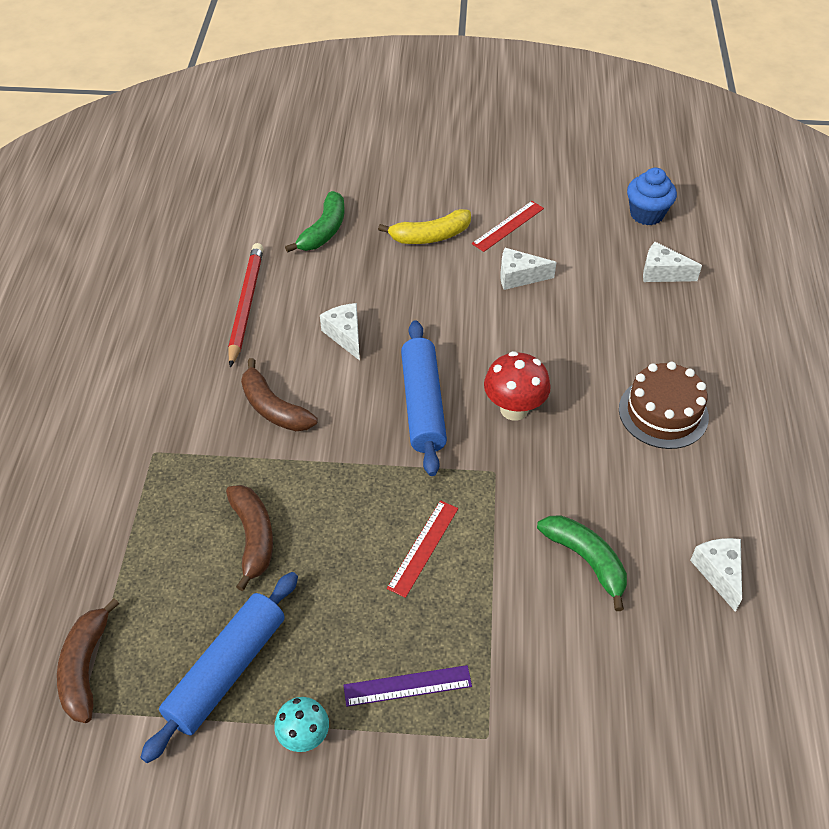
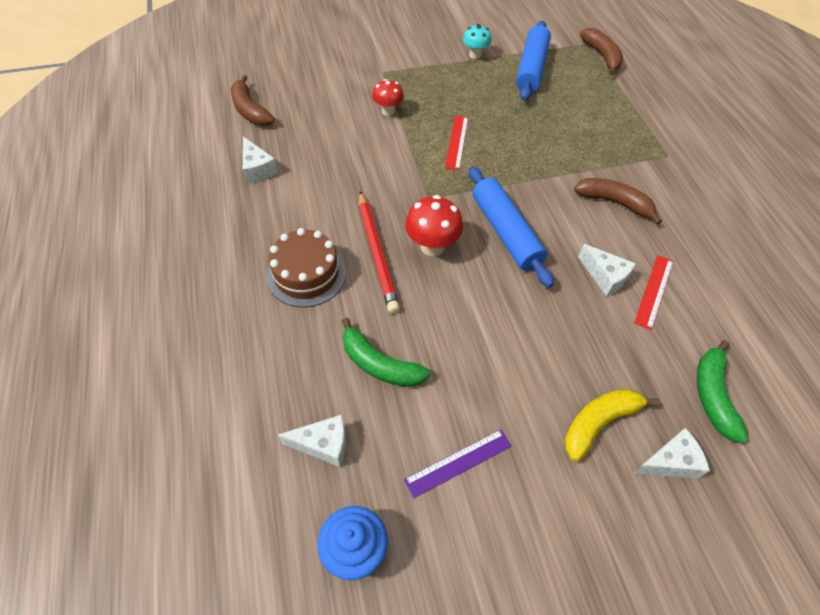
camera: 160 degrees right, 5 degrees up
brown banana [226,485,273,591] -> brown banana moved to [231,75,275,126]
red pencil [228,243,264,368] -> red pencil moved to [359,192,400,314]
purple ruler [344,665,472,707] -> purple ruler moved to [404,429,512,498]
red ruler [472,201,544,252] -> red ruler moved to [634,255,674,330]
white cheese [500,248,557,290] -> white cheese moved to [633,428,710,479]
green banana [537,515,627,611] -> green banana moved to [342,318,431,387]
none -> red mushroom [372,79,404,116]

